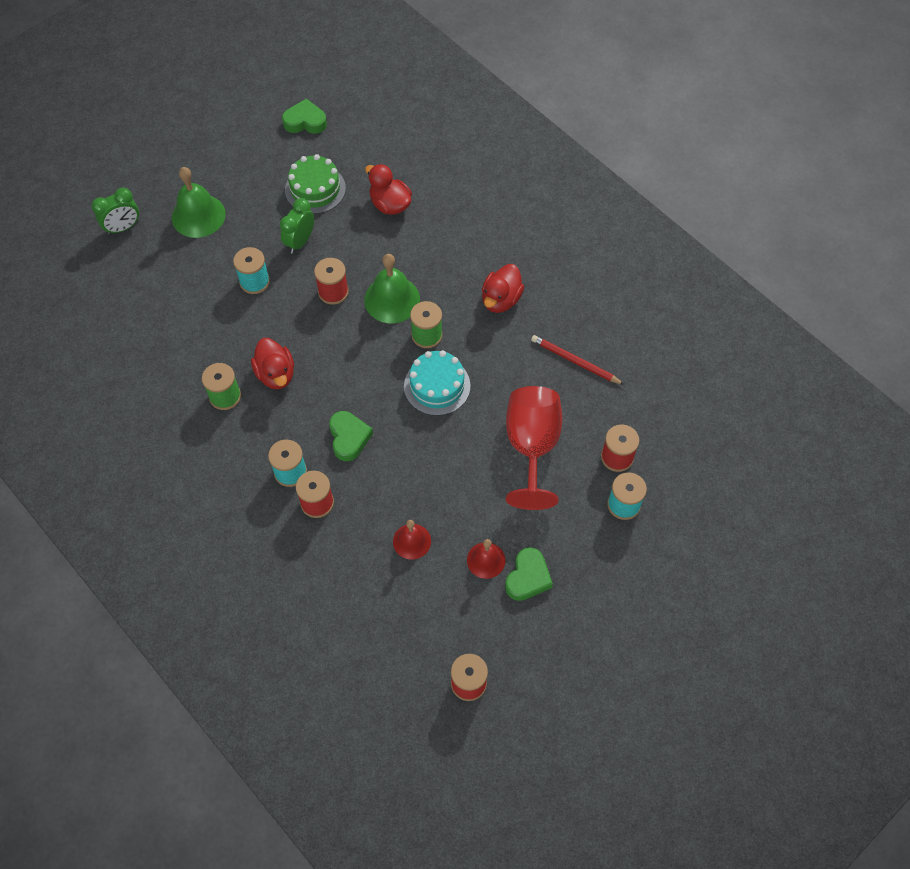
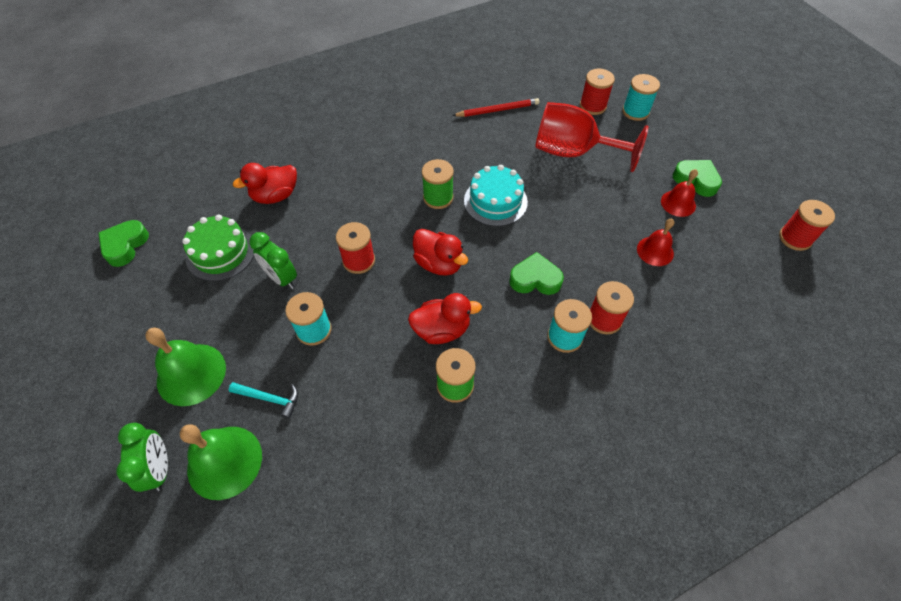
camera: 75 degrees left, 5 degrees down
green bell [364,254,420,323] -> green bell moved to [180,424,262,500]
red duck [482,264,524,313] -> red duck moved to [413,229,468,276]
red pencil [531,335,625,385] -> red pencil turned 150 degrees counterclockwise [452,98,539,117]
none -> turquoise hammer [229,382,298,419]

